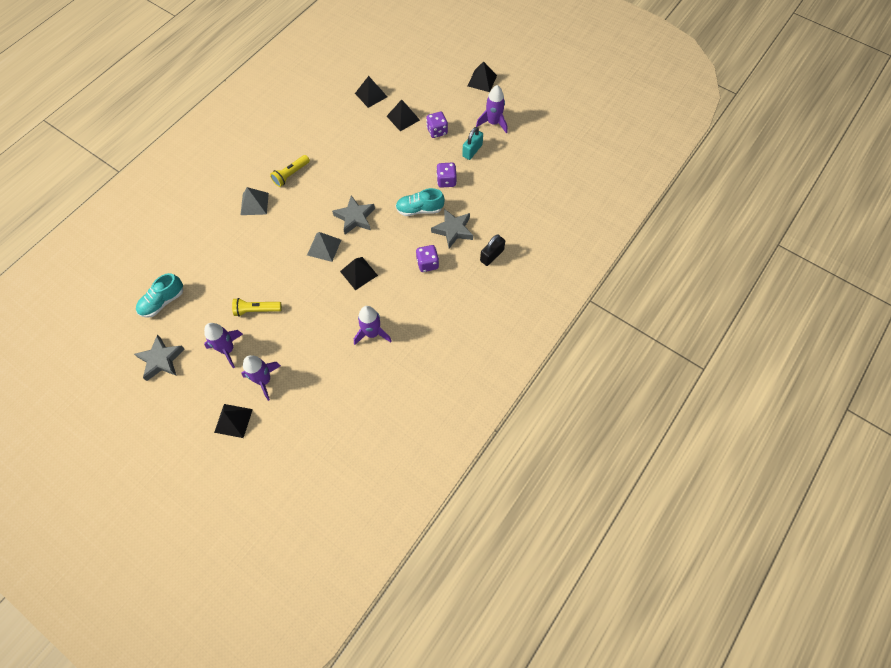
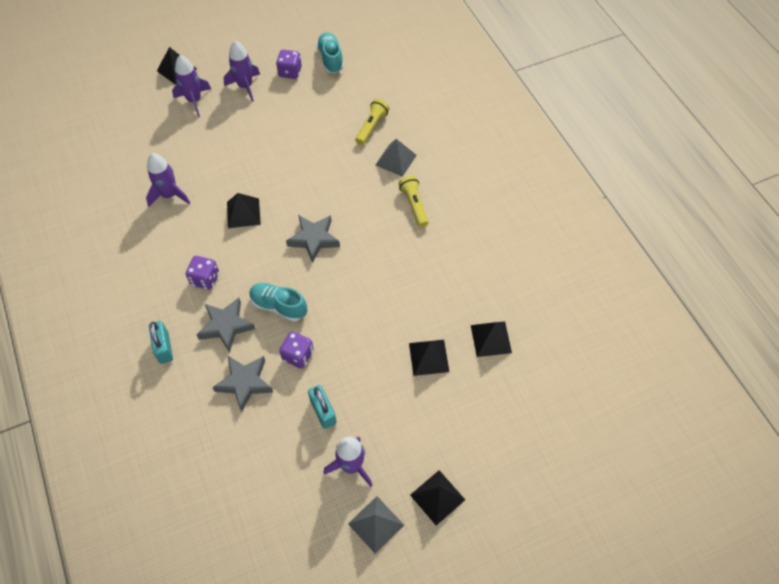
camera: 120 degrees right, 5 degrees down
grey star [134,335,185,381] -> grey star moved to [212,356,273,412]
yellow flashlight [232,298,282,317] -> yellow flashlight moved to [355,99,389,145]
grey pyramid [307,232,341,262] -> grey pyramid moved to [348,496,404,554]
turquoise shoe [396,188,445,216] -> turquoise shoe turned 90 degrees counterclockwise [249,283,307,322]
purple dice [426,112,448,138] -> purple dice moved to [276,50,302,79]
black padlock [480,235,505,266] -> turquoise padlock [149,321,173,364]

